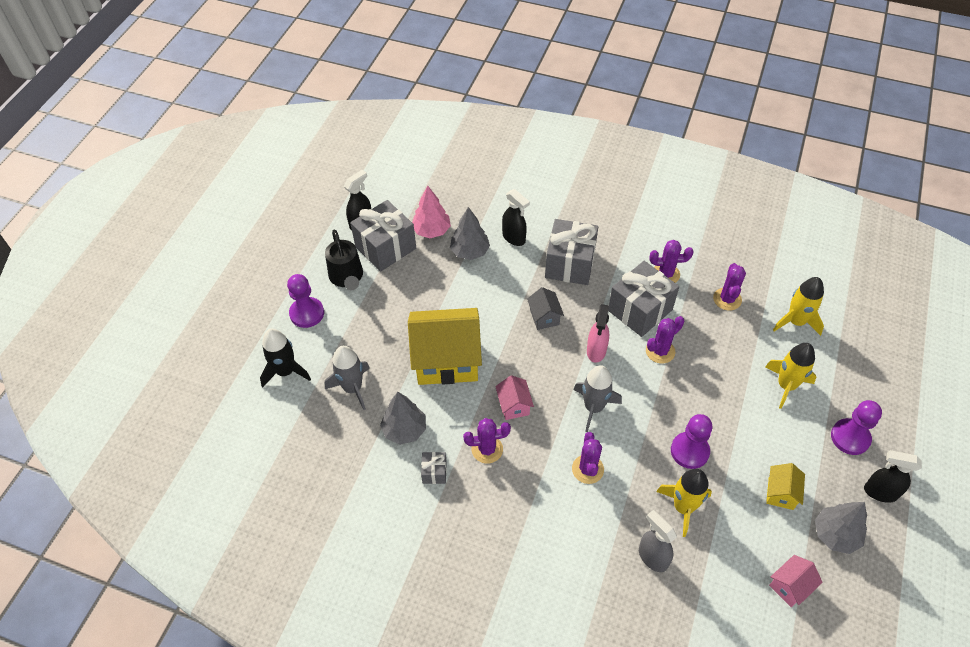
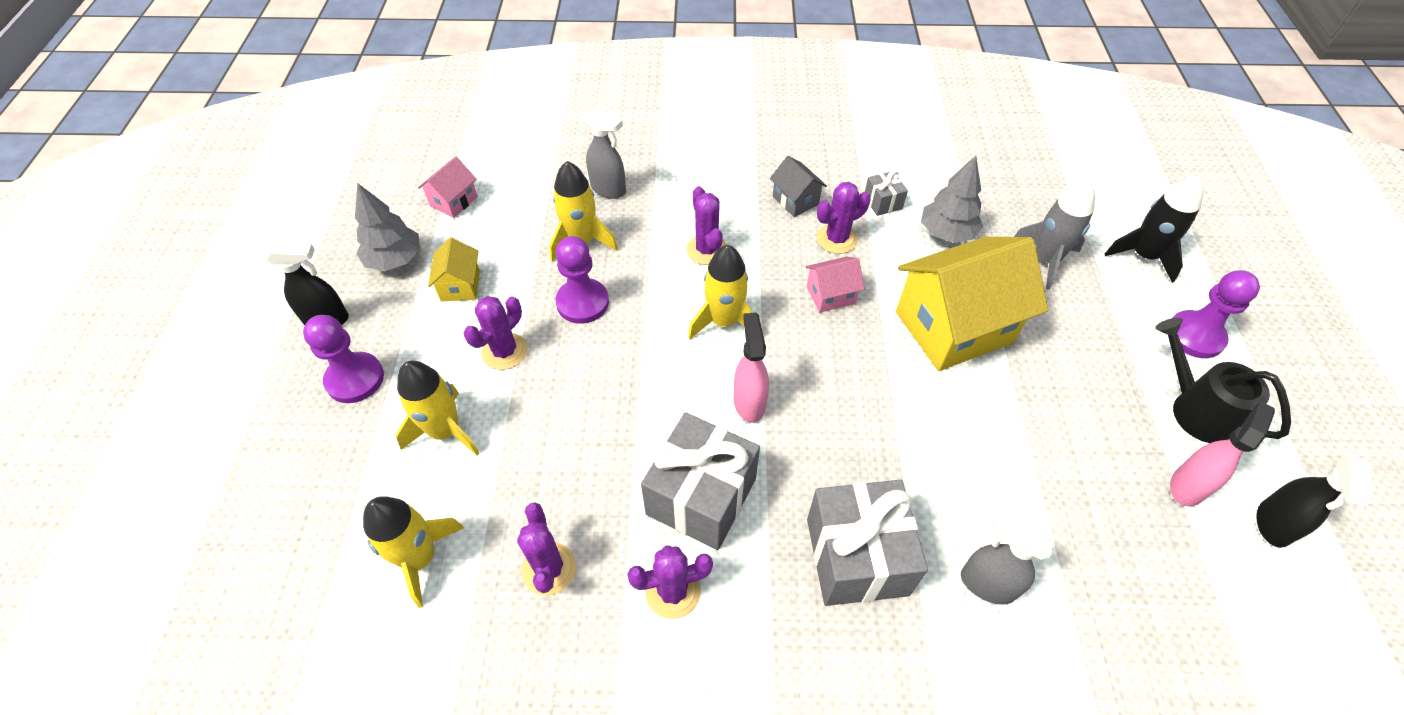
camera: 160 degrees right, 0 degrees up
grey gift [350,200,416,272] -> pink spray bottle [1170,401,1275,507]
pink tree [412,185,451,238] -> none
grey tree [450,207,490,260] -> none
pink house [495,375,534,420] -> pink house turned 75 degrees counterclockwise [806,257,864,313]
black spray bottle [502,189,530,246] -> grey spray bottle [961,515,1054,605]
grey house [527,287,564,330] -> grey house moved to [770,156,827,217]
grey rocket [573,365,622,432] -> yellow rocket [688,245,753,339]
purple cactus [646,316,684,364] -> purple cactus moved to [463,296,527,370]

